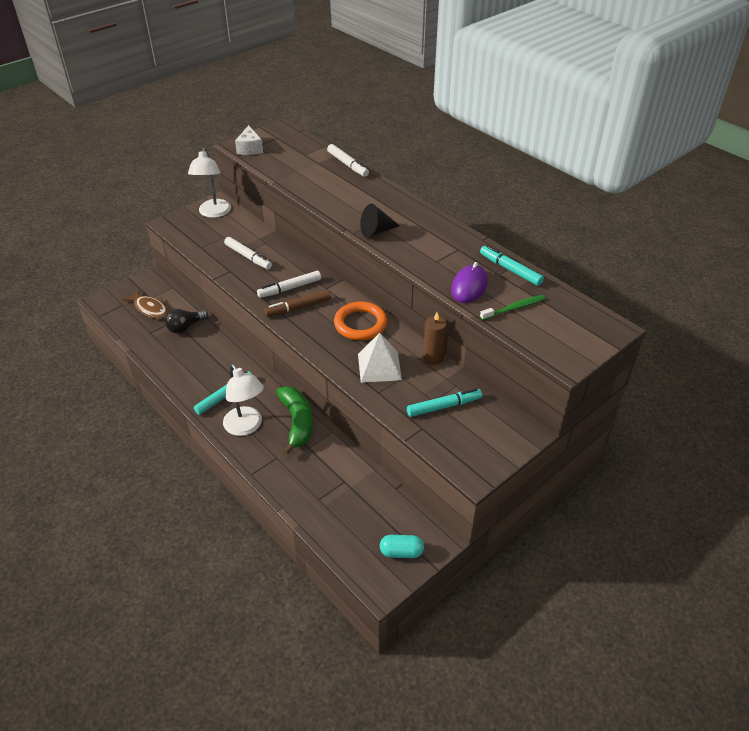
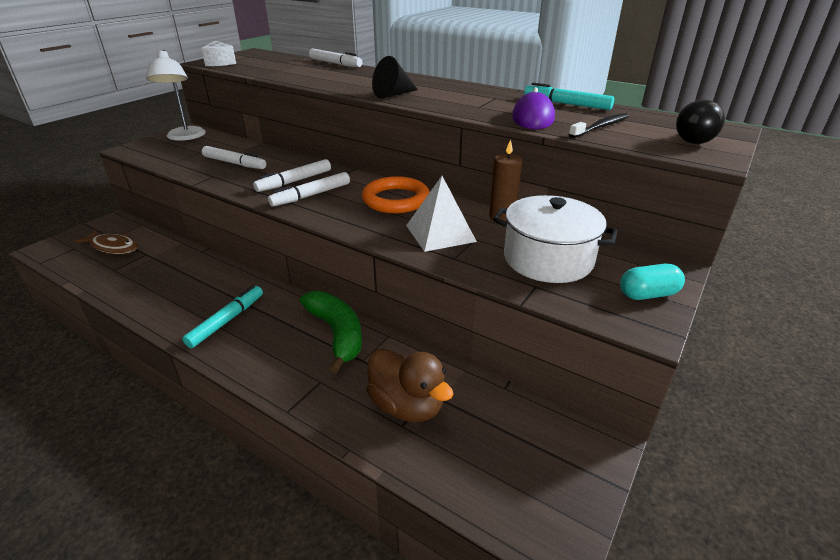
camera: 15 degrees left, 10 degrees down
black light bulb [165,309,208,334] -> black light bulb moved to [676,99,725,144]
white lamp [223,363,264,436] -> none
brown marker [264,290,331,317] -> white marker [268,172,350,207]
turquoise capsule [380,535,424,558] -> turquoise capsule moved to [620,264,685,300]
turquoise marker [407,388,482,417] -> white pot [493,195,618,283]
green toothbrush [480,295,545,320] -> black toothbrush [569,113,629,138]
none -> brown duck [366,348,453,422]

